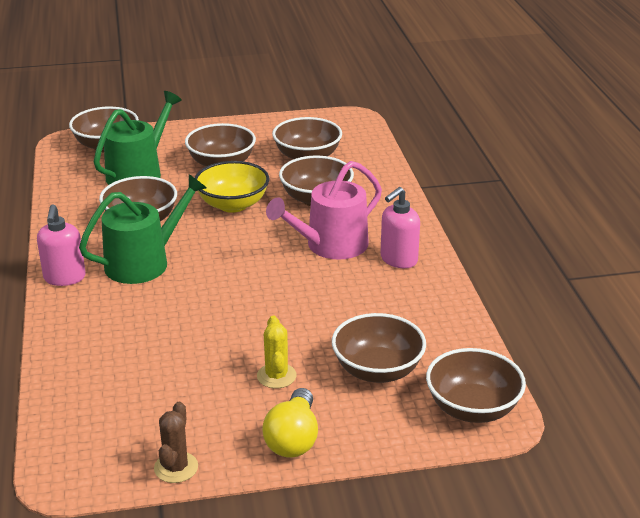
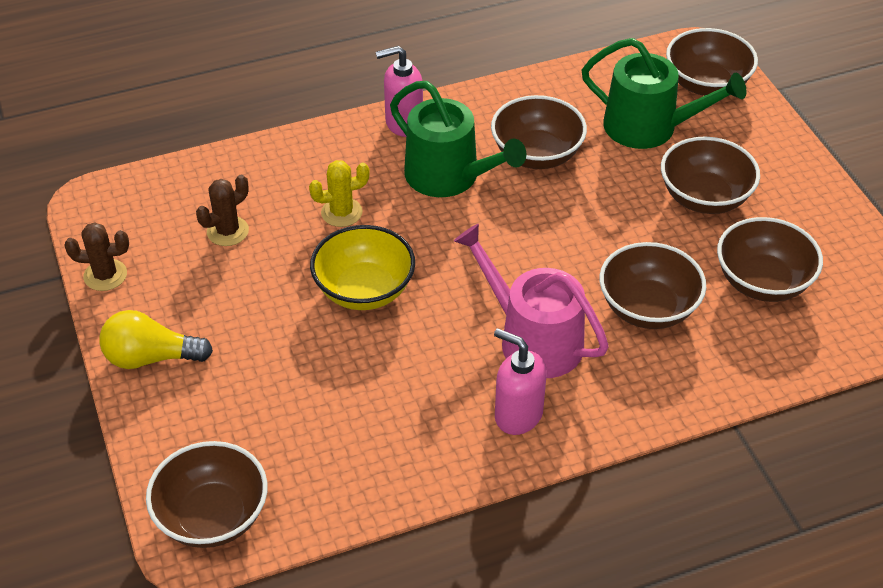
camera: 80 degrees right, 15 degrees up
yellow bowl [195,161,269,213] -> yellow bowl moved to [310,225,415,310]
yellow cactus [257,316,297,388] -> yellow cactus moved to [309,160,370,227]
brown bowl [332,313,426,383] -> none
none -> brown cactus [196,175,249,246]

